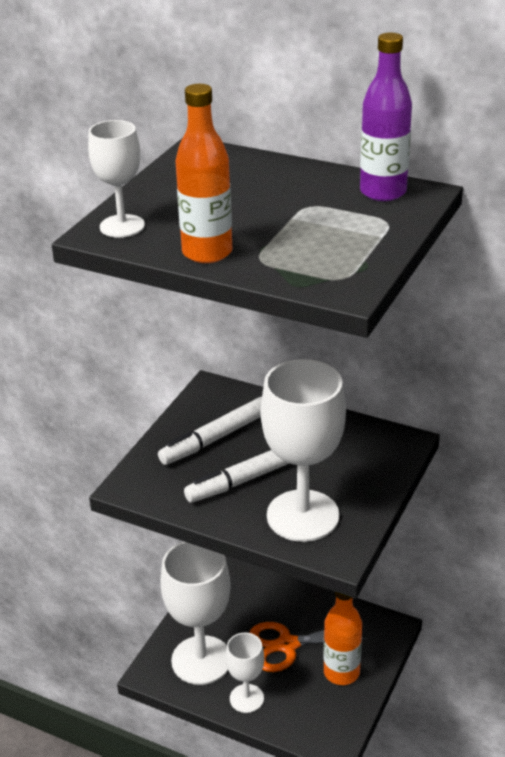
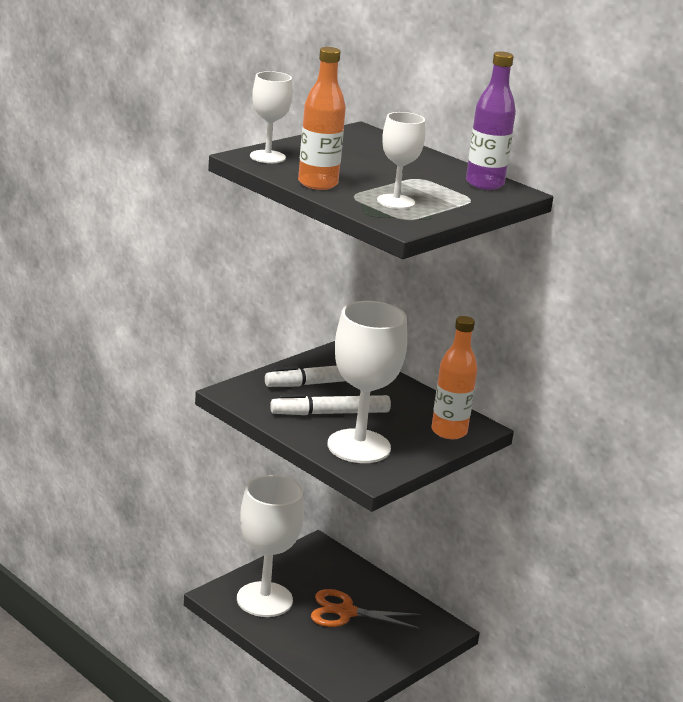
camera: 15 degrees right, 10 degrees down
white goblet [226,633,264,713] -> white goblet moved to [377,112,425,209]
orange bottle [324,592,362,685] -> orange bottle moved to [431,316,477,439]

